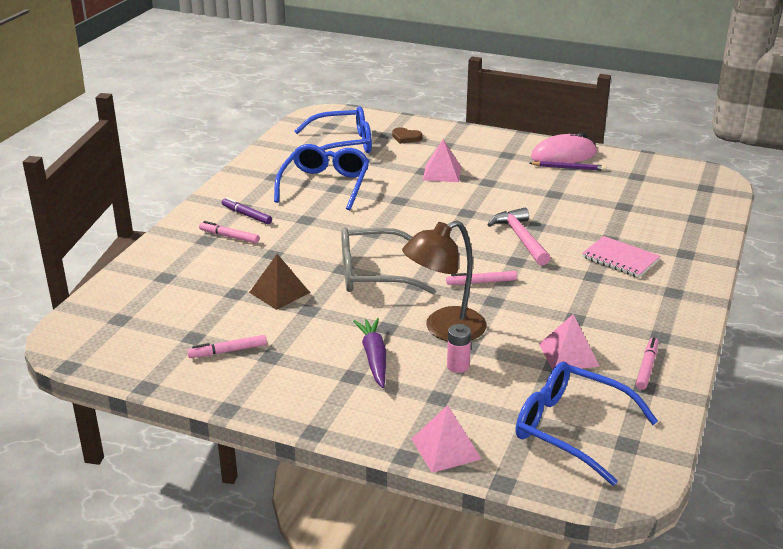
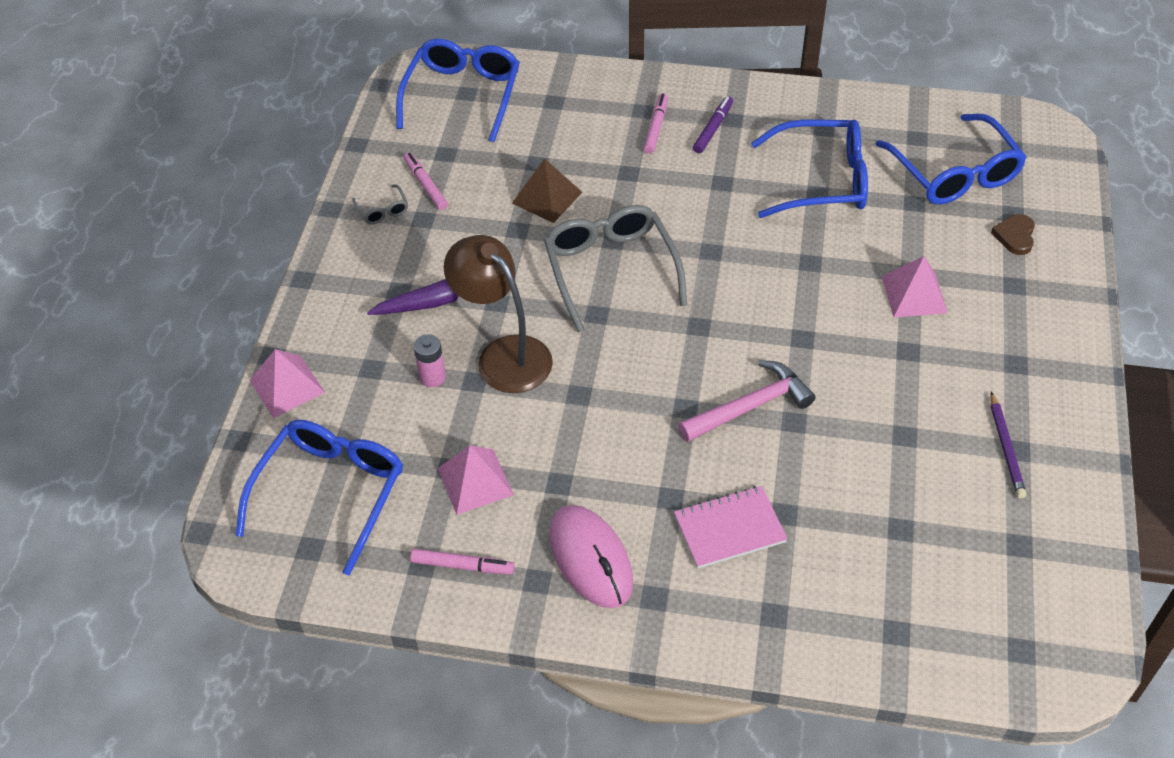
camera: 80 degrees right, 20 degrees up
pink marker [446,271,517,285] -> none
pink mouse [531,132,597,163] -> pink mouse moved to [549,505,633,608]
pink notebook [582,236,660,278] -> pink notebook turned 45 degrees clockwise [674,486,788,569]
none -> grey glasses [352,184,408,224]
none -> blue glasses [396,39,520,142]

